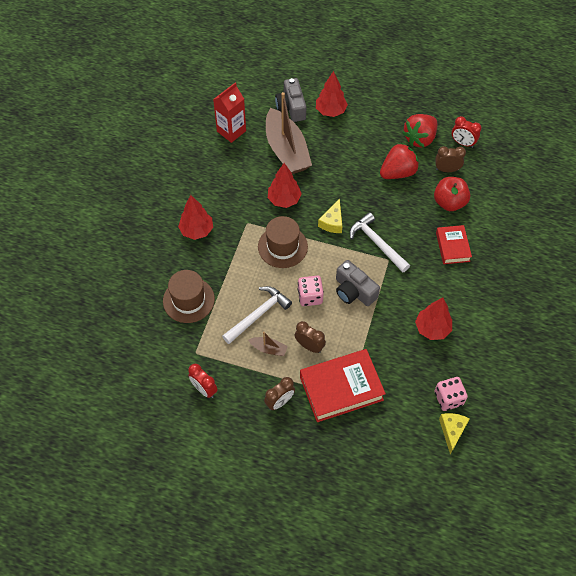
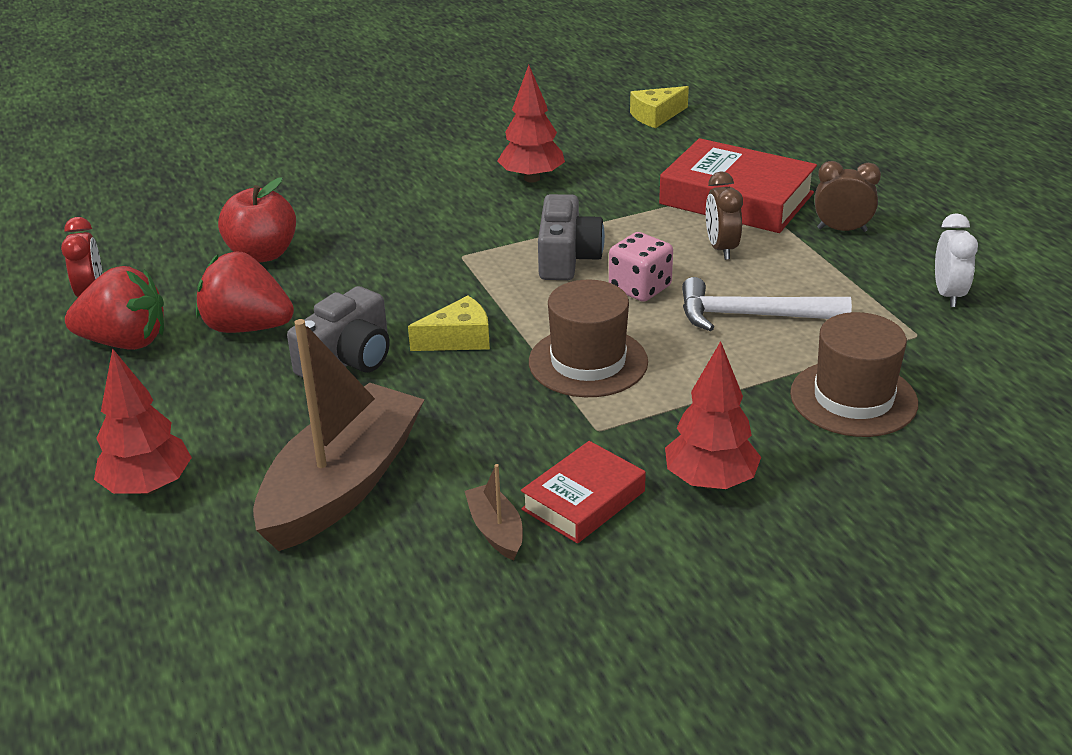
camera: 130 degrees left, 25 degrees down
red clock [188,364,218,398] -> white clock [935,213,978,307]
red carton [213,83,246,143] -> none
brown boat [249,332,288,356] -> brown boat moved to [465,464,523,560]
red tree [268,163,302,208] -> none
grey camera [275,78,306,122] -> grey camera moved to [287,286,390,378]
white hammer [350,212,410,272] -> none
pink dice [434,377,468,411] -> none
brown clock [435,146,466,172] -> none
red book [436,225,472,264] -> red book moved to [521,441,646,544]

